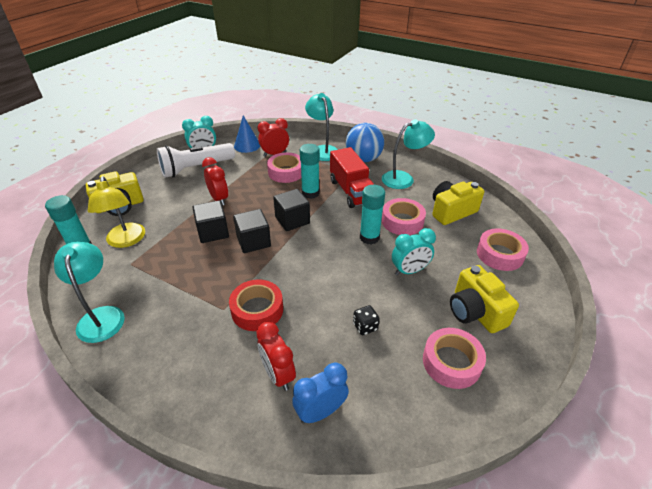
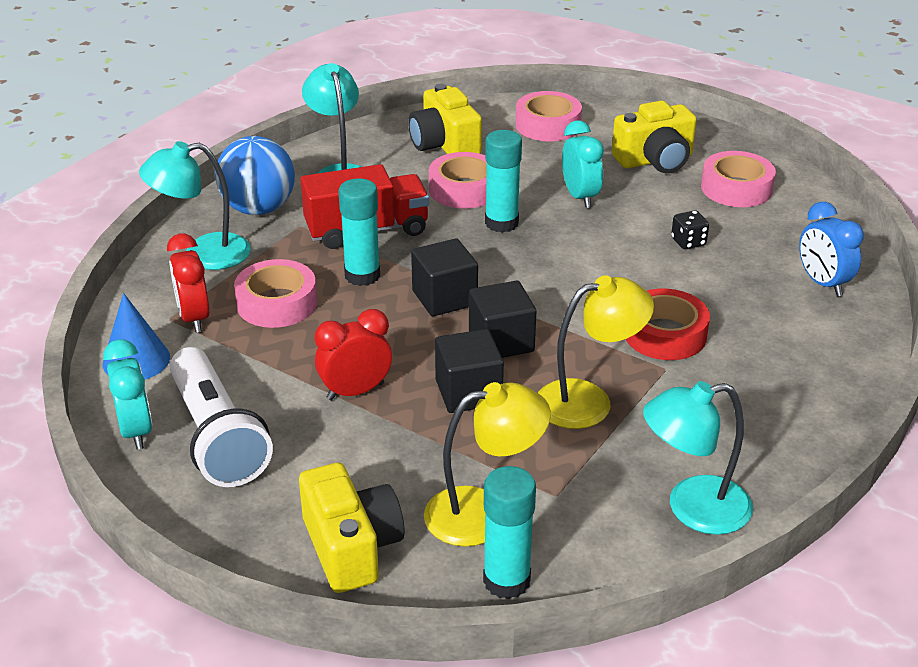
camera: 85 degrees left, 5 degrees down
red clock [256,322,296,391] -> none
none -> yellow lamp [538,275,654,429]

